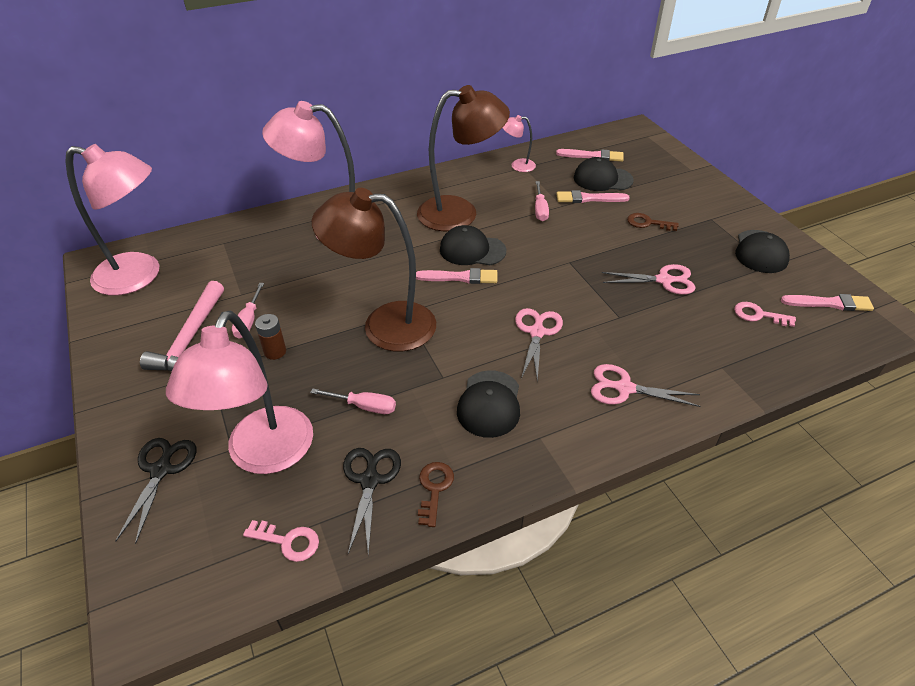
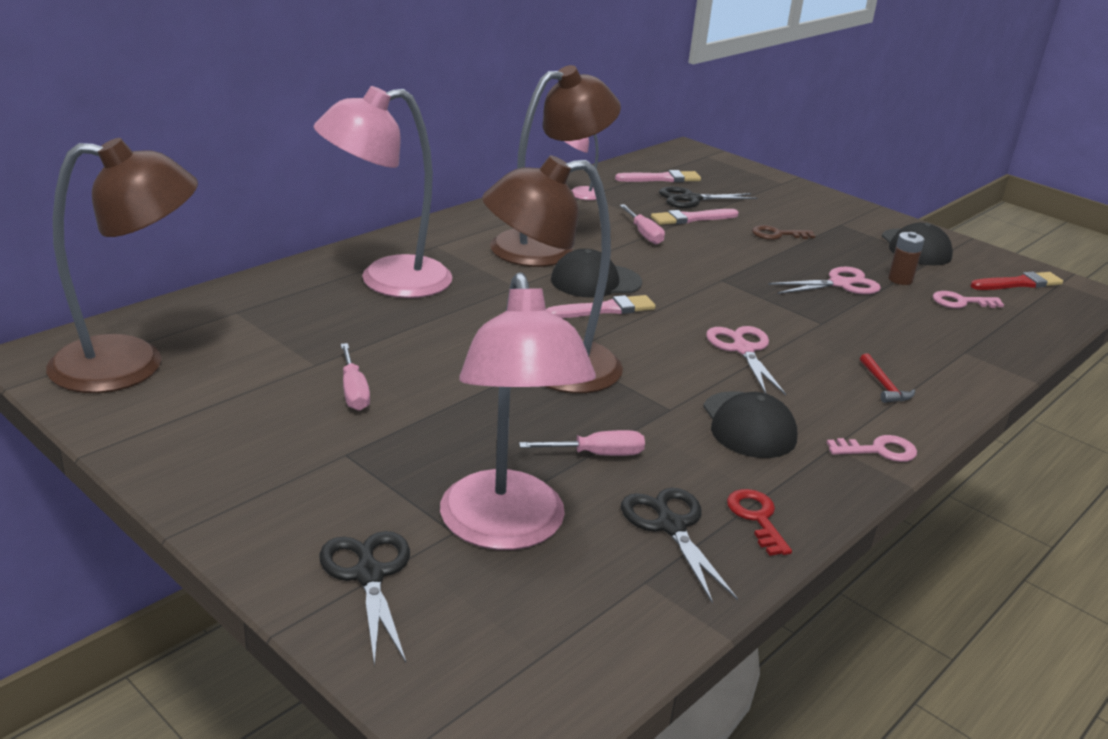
camera: 25 degrees left, 15 degrees down
pink lamp [66,144,160,296] -> brown lamp [46,138,198,393]
pink hammer [140,281,224,372] -> none
pink key [243,520,319,562] -> pink key moved to [827,435,917,462]
brown battery [255,314,286,360] -> brown battery moved to [888,232,925,285]
brown key [418,462,454,527] -> red key [727,489,792,556]
black cap [574,157,634,191] -> black scissors [659,187,757,208]
pink scissors [591,364,700,407] -> red hammer [860,353,915,403]
pink brush [781,294,874,311] -> red brush [970,272,1063,290]

